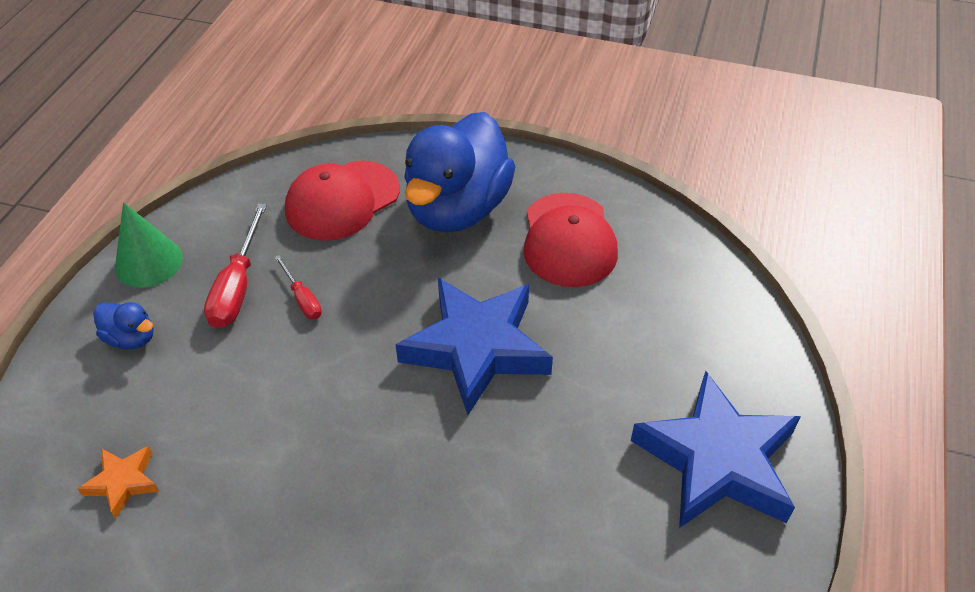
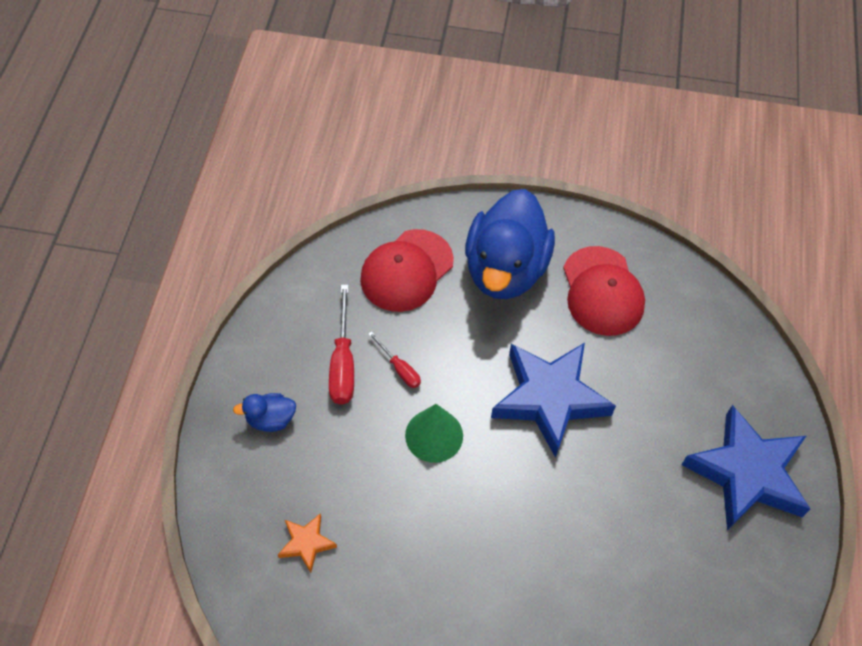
camera: 10 degrees left, 10 degrees up
blue duck [93,302,154,349] -> blue duck turned 150 degrees clockwise [233,393,296,432]
green cone [115,202,183,288] -> green cone moved to [405,404,463,463]

